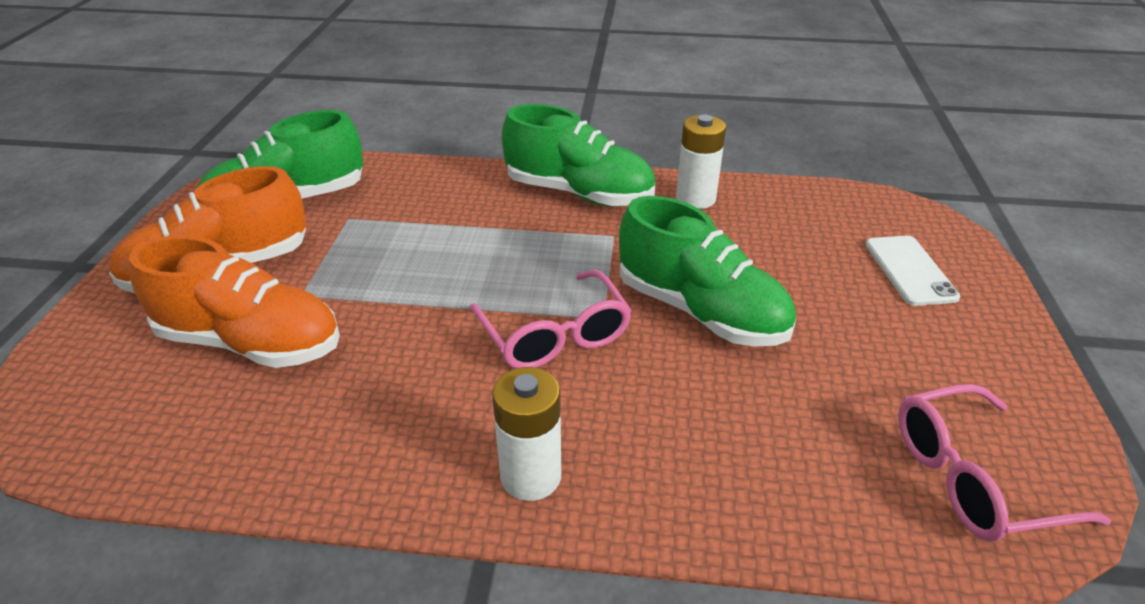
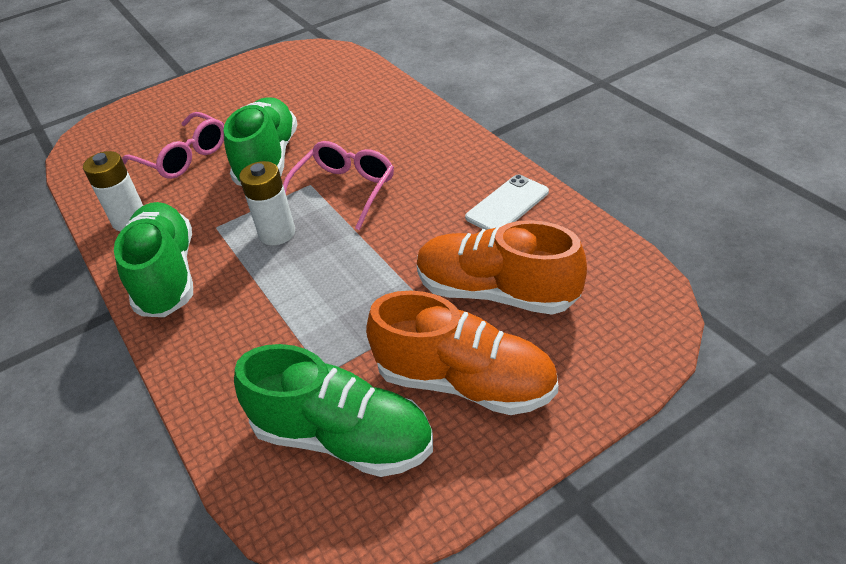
camera: 125 degrees left, 5 degrees up
orange shoe [129,235,340,368] -> orange shoe turned 45 degrees counterclockwise [417,220,587,315]
white battery [492,367,561,501] -> white battery moved to [239,161,295,245]
white phone [866,236,961,306] -> white phone moved to [465,175,549,230]
pink glasses [898,384,1111,542] -> pink glasses moved to [122,112,224,179]

